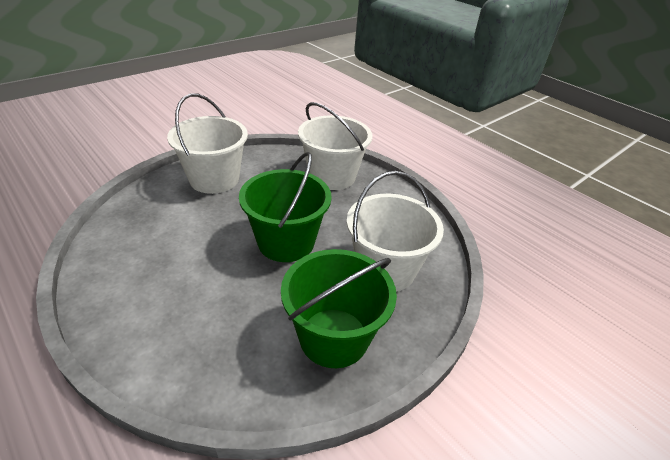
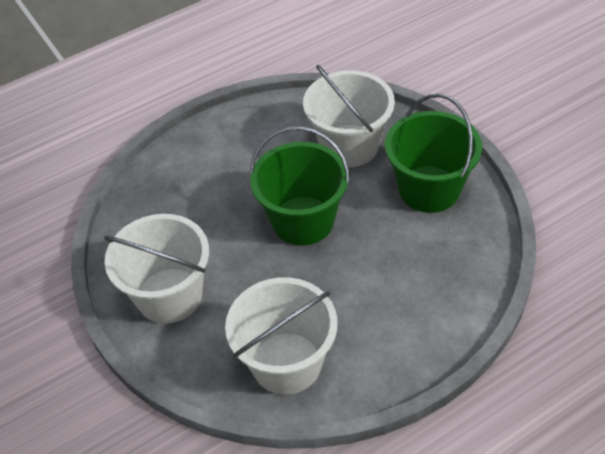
camera: 75 degrees left, 10 degrees up
white bucket [298,102,372,190] -> white bucket moved to [225,277,337,395]

